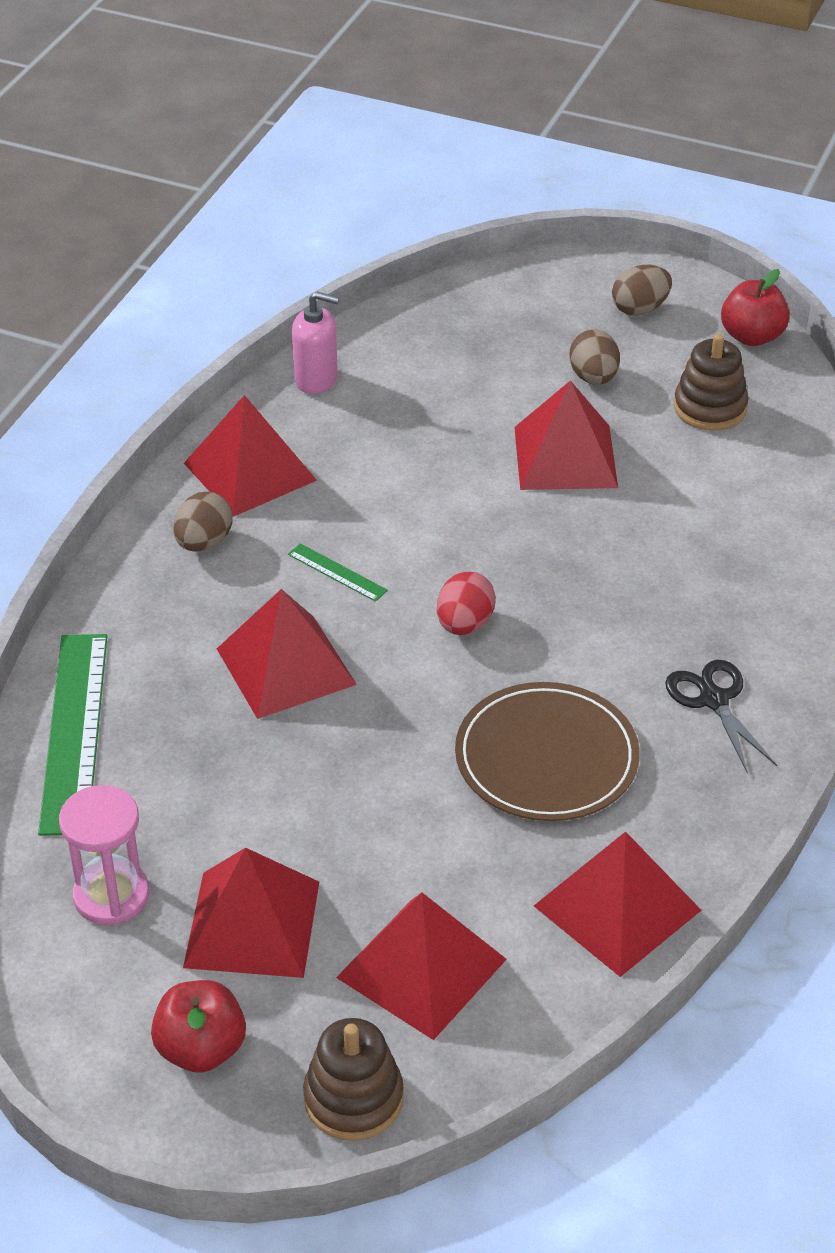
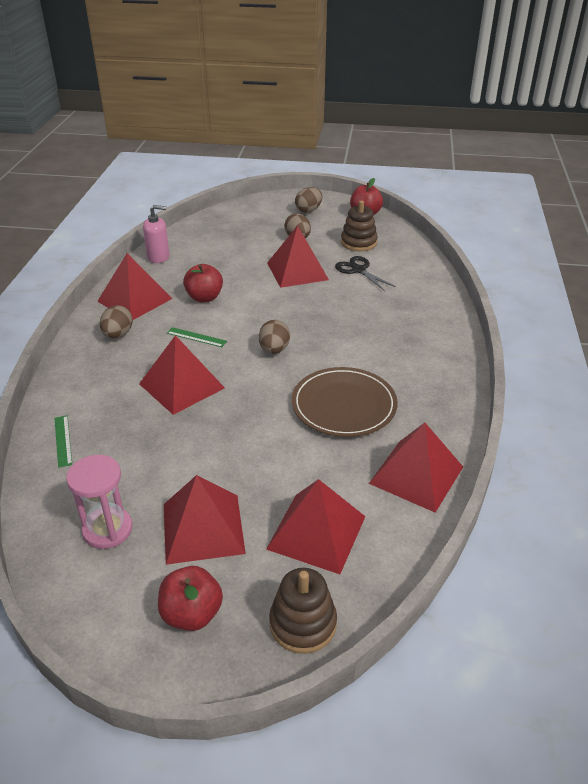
camera: 15 degrees left, 5 degrees down
green ruler [38,634,107,836] -> green ruler [55,415,72,468], size x0.45
red egg [437,571,496,635] -> brown egg [259,320,290,354]
black scissors [665,660,777,774] -> black scissors moved to [335,256,396,291]
none -> red apple [183,264,223,302]

